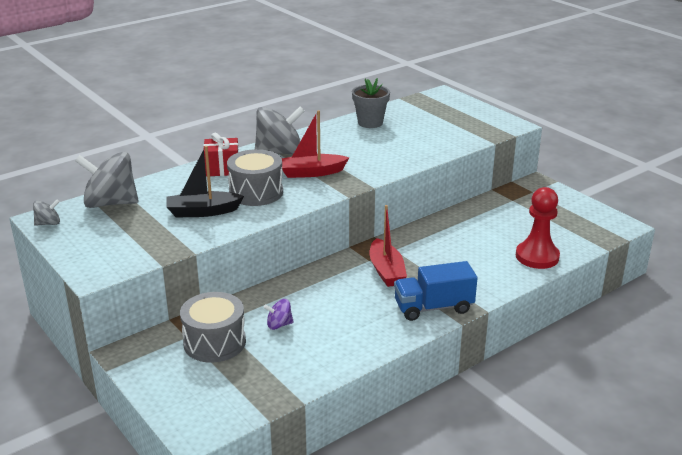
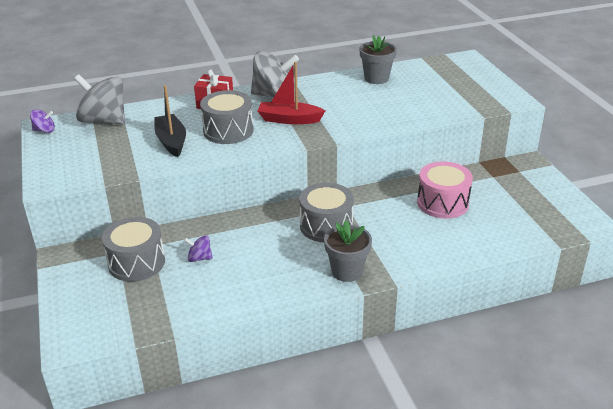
camera: 20 degrees right, 5 degrees up
grey spinning top [33,200,60,226] -> purple spinning top [30,109,55,133]
black boat [166,146,244,217] -> black boat turned 60 degrees clockwise [154,85,186,157]
red boat [370,205,407,287] -> grey drum [299,183,354,242]
blue truck [394,261,477,321] -> grey flower pot [324,220,372,282]
red pawn [516,187,560,269] -> none
none -> pink drum [417,161,473,219]

